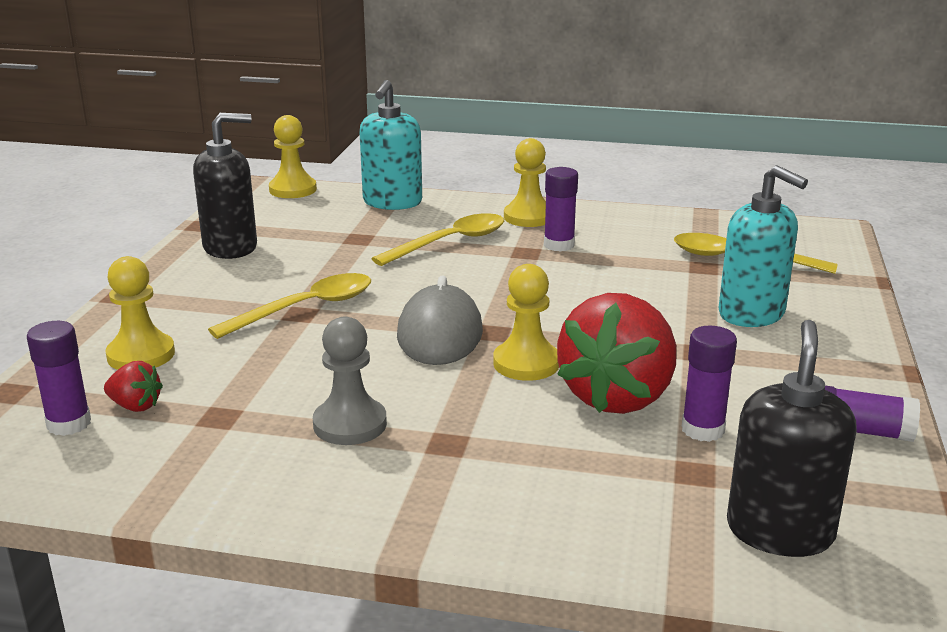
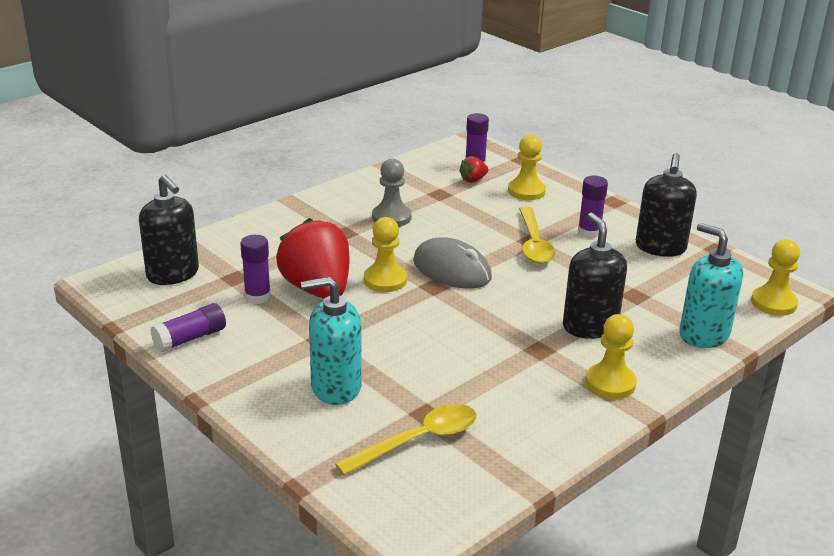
camera: 125 degrees right, 5 degrees up
yellow spoon [371,213,504,266] -> black soap dispenser [563,213,627,339]
purple glue stick [544,167,578,251] -> purple glue stick moved to [578,176,608,238]

